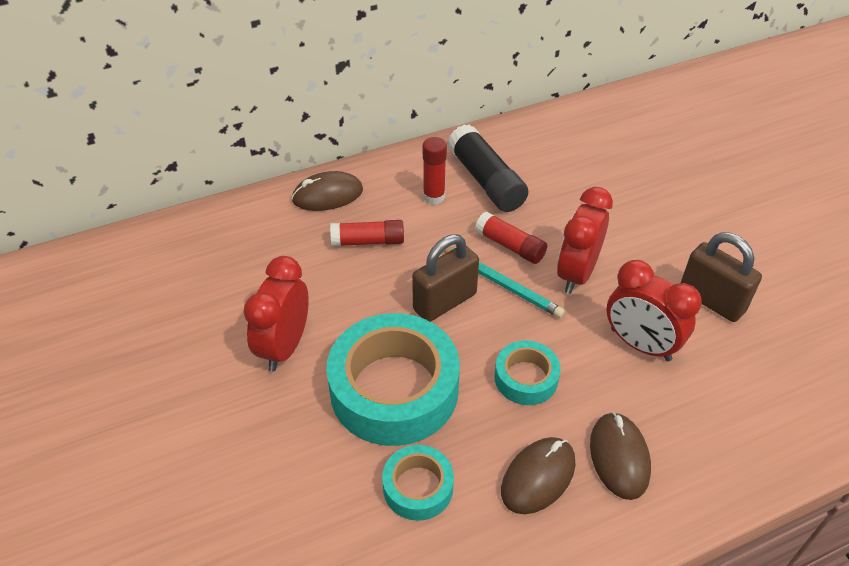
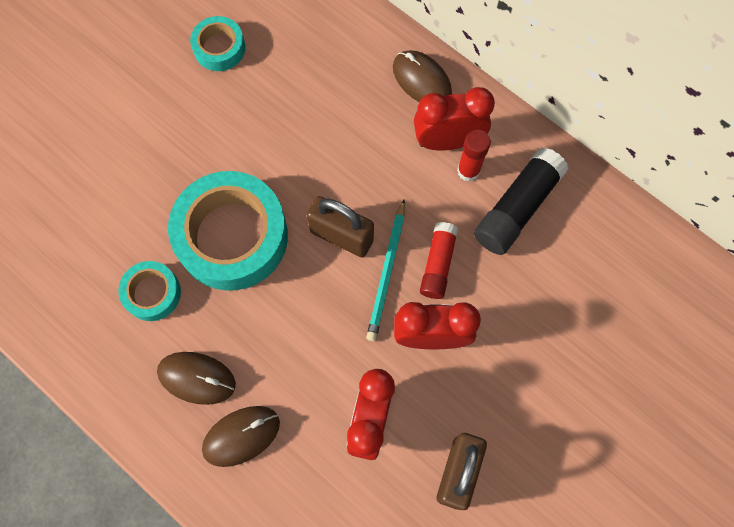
camera: 65 degrees right, 25 degrees up
red clock [243,256,309,372] -> red clock moved to [414,87,495,150]
red glue stick [330,220,404,247] -> none
turquoise tape [495,340,561,405] -> turquoise tape moved to [190,16,245,71]

